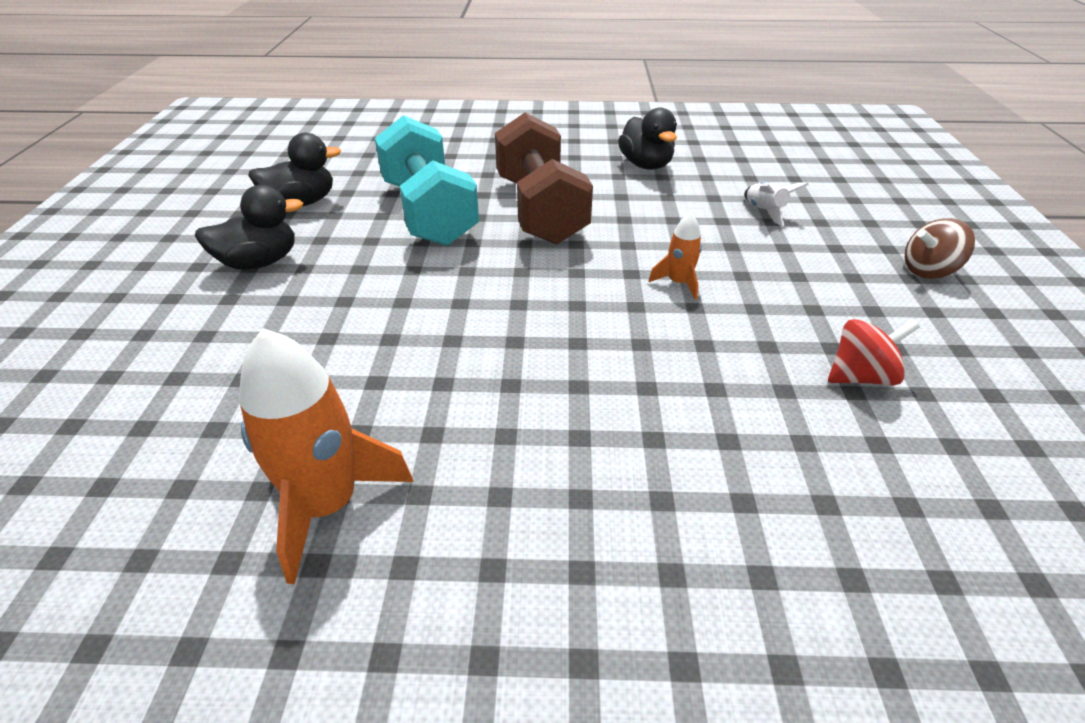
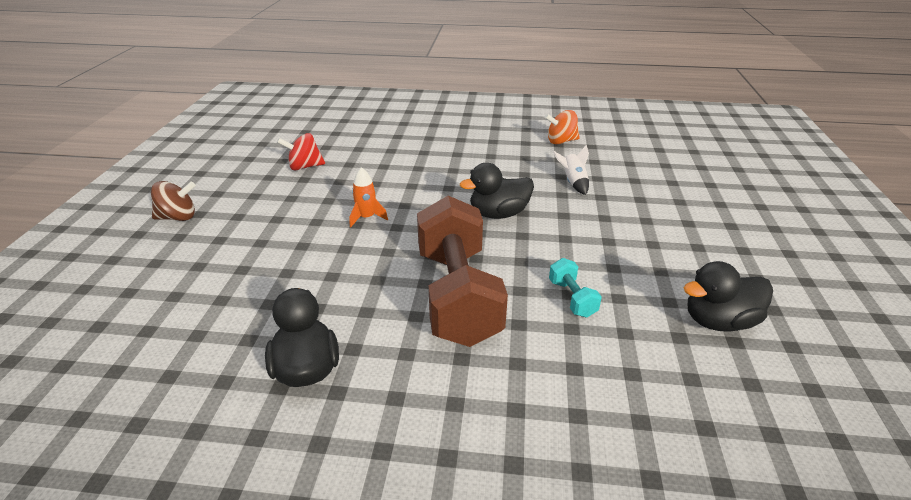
camera: 175 degrees left, 5 degrees down
black duck [195,185,303,270] -> black duck moved to [460,163,534,219]
orange rocket [239,328,414,585] -> orange spinning top [544,110,580,144]
turquoise dumbbell [375,115,479,246] -> turquoise dumbbell [549,258,602,317], size x0.41
white rocket [744,181,809,226] -> white rocket moved to [553,145,589,195]

